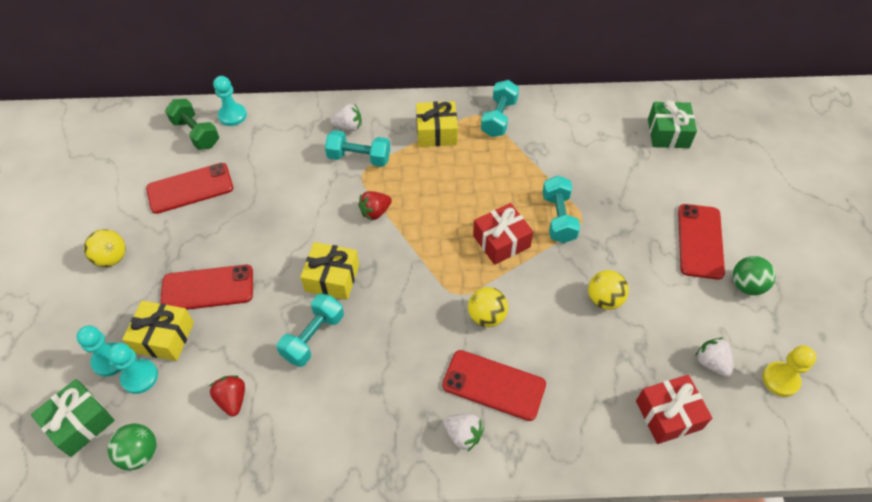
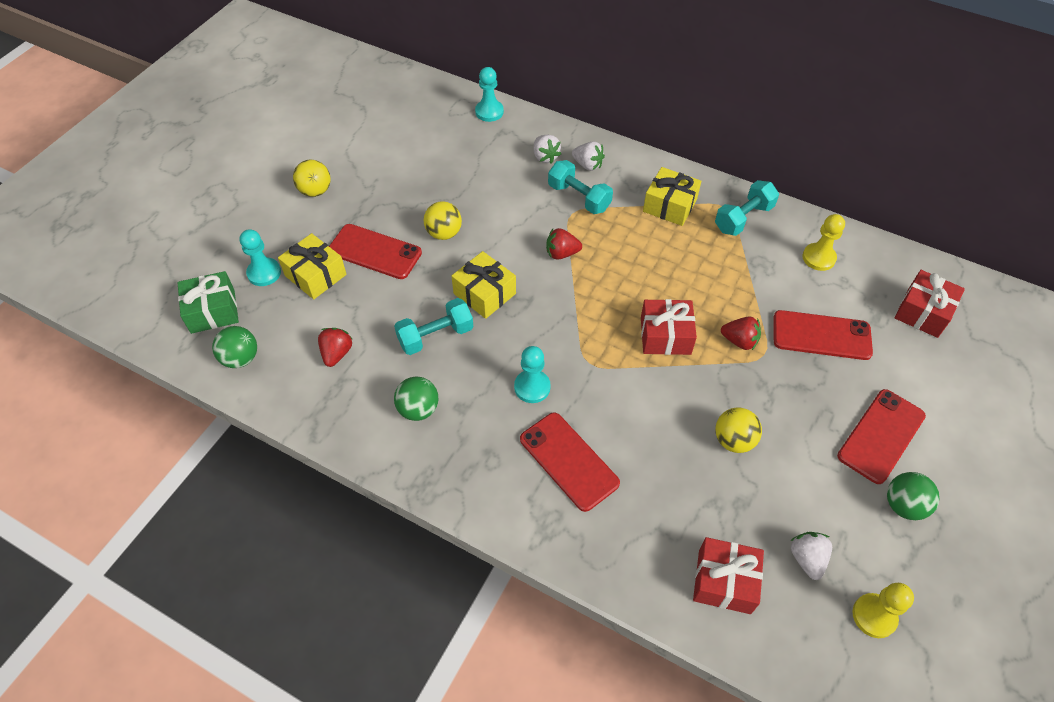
camera: 30 degrees right, 0 degrees up
turquoise pawn [108,343,158,394] -> turquoise pawn moved to [514,346,551,403]
red phone [146,163,233,214] -> red phone moved to [773,310,873,360]
green dumbbell [165,99,219,150] -> none
white strawberry [443,414,484,452] -> white strawberry moved to [534,135,561,164]
yellow ball [468,287,508,327] -> yellow ball moved to [424,201,462,240]
turquoise dumbbell [543,176,580,243] -> red strawberry [721,317,761,350]
green gift [648,100,697,148] -> red gift [894,270,965,338]
none -> green ball [394,377,438,421]
none -> yellow pawn [802,214,845,271]

